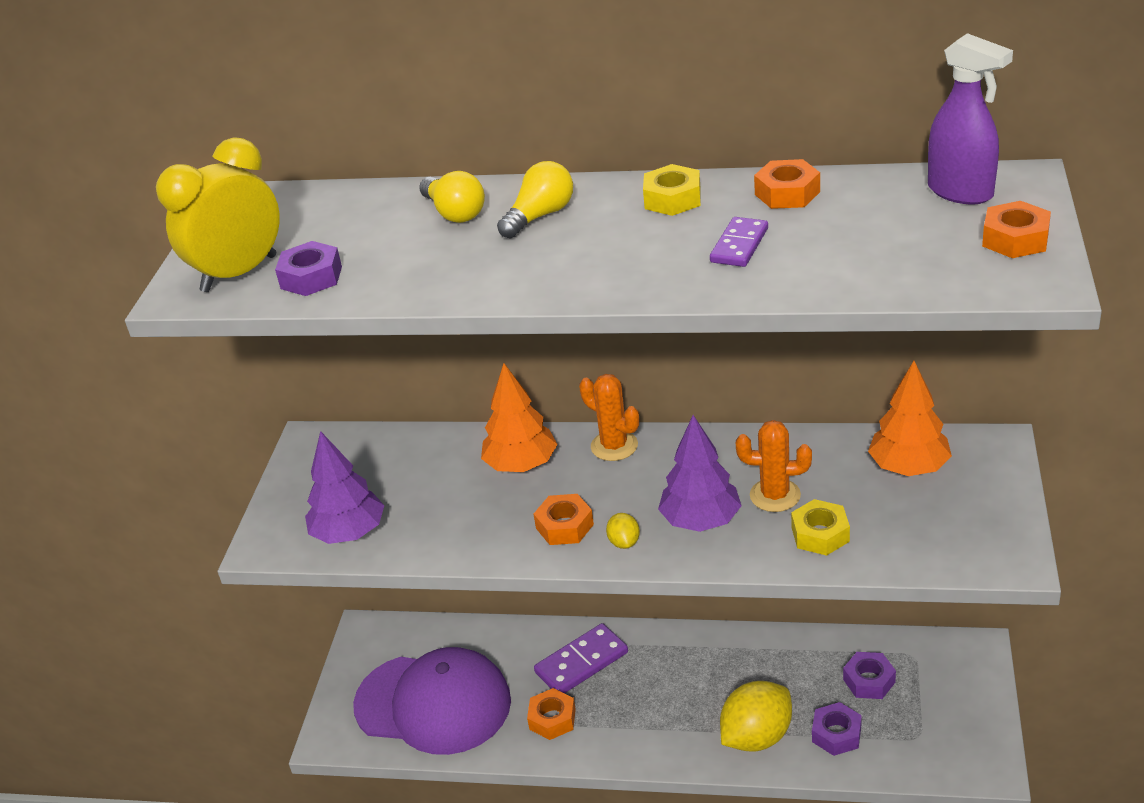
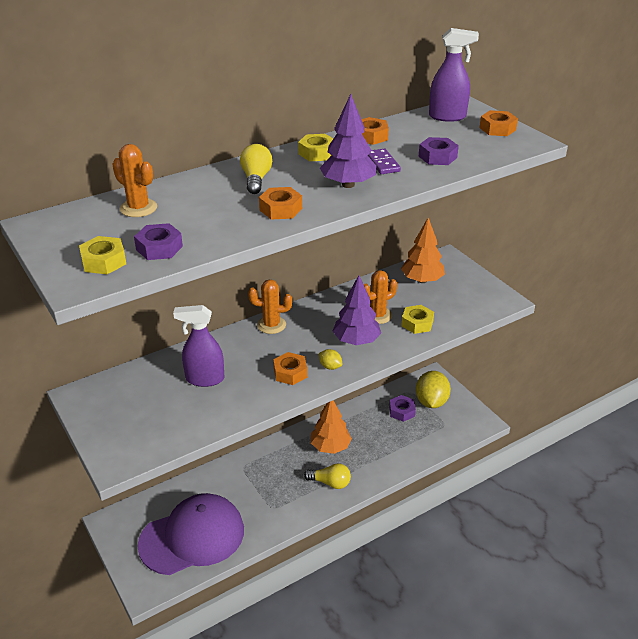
camera: 45 degrees left, 0 degrees up
yellow clock [156,137,280,292] -> yellow nut [79,236,126,274]
purple tree [305,431,385,544] -> purple tree moved to [320,94,377,188]
yellow light bulb [419,171,485,223] -> yellow light bulb moved to [304,463,351,489]
orange tree [481,363,558,472] -> orange tree moved to [311,400,352,454]
orange nut [527,688,576,740] -> orange nut moved to [259,187,302,219]
purple domino [534,623,628,693] -> none
yellow lemon [720,681,792,751] -> yellow lemon moved to [416,371,451,408]
purple nut [812,702,862,756] -> purple nut moved to [419,137,459,165]
none -> orange cactus [112,144,157,217]
none -> purple spray bottle [173,305,225,387]

